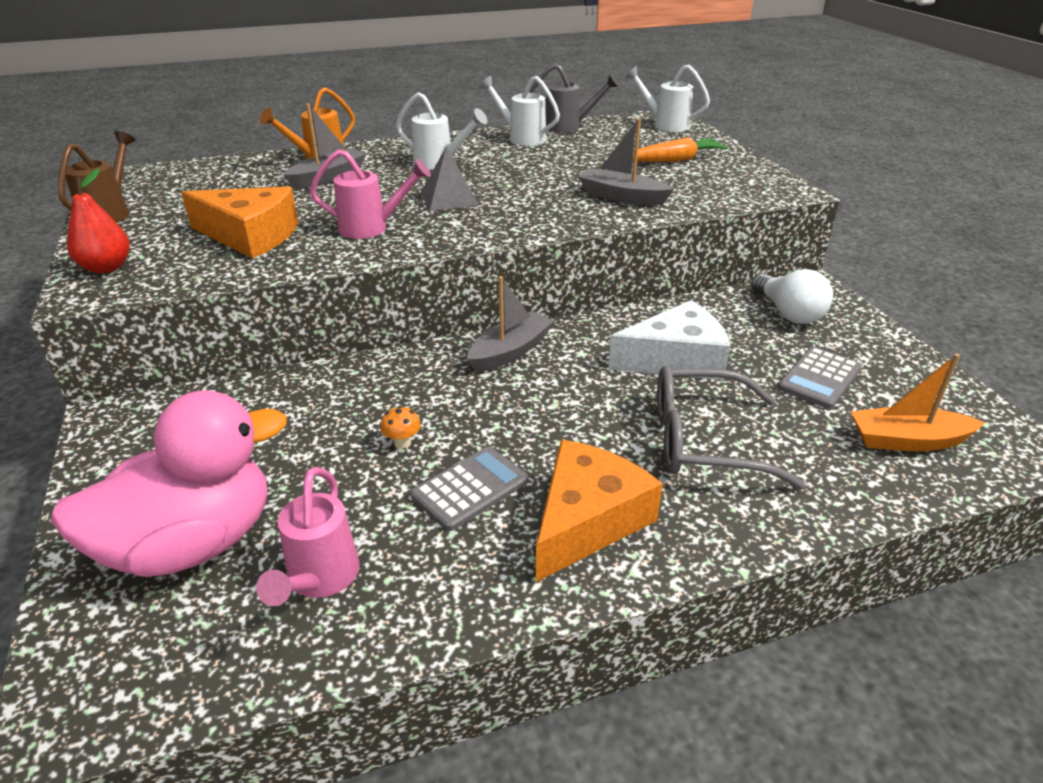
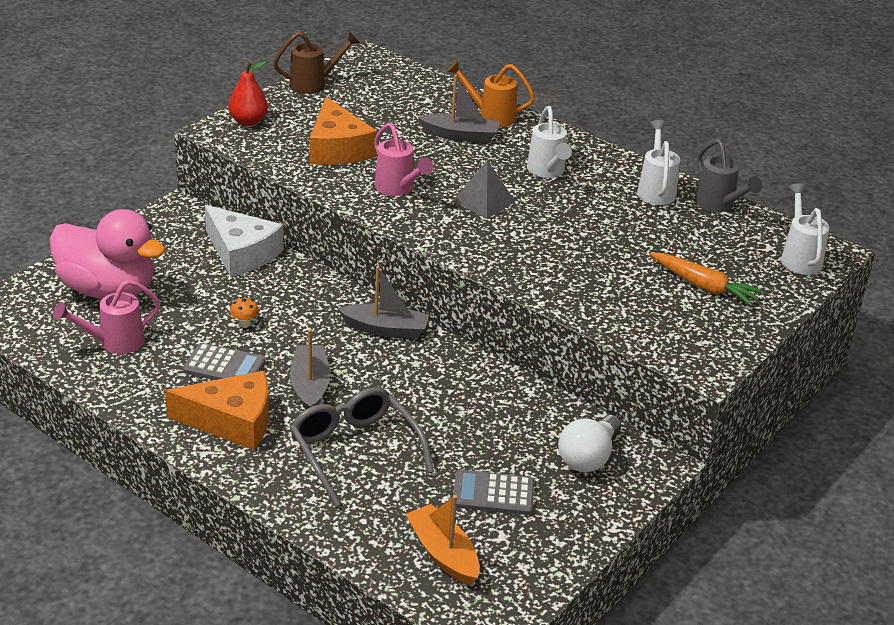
camera: 55 degrees right, 0 degrees up
grey boat [578,118,674,206] -> grey boat moved to [290,329,330,410]
white cheese [608,300,730,380] -> white cheese moved to [205,205,284,277]

